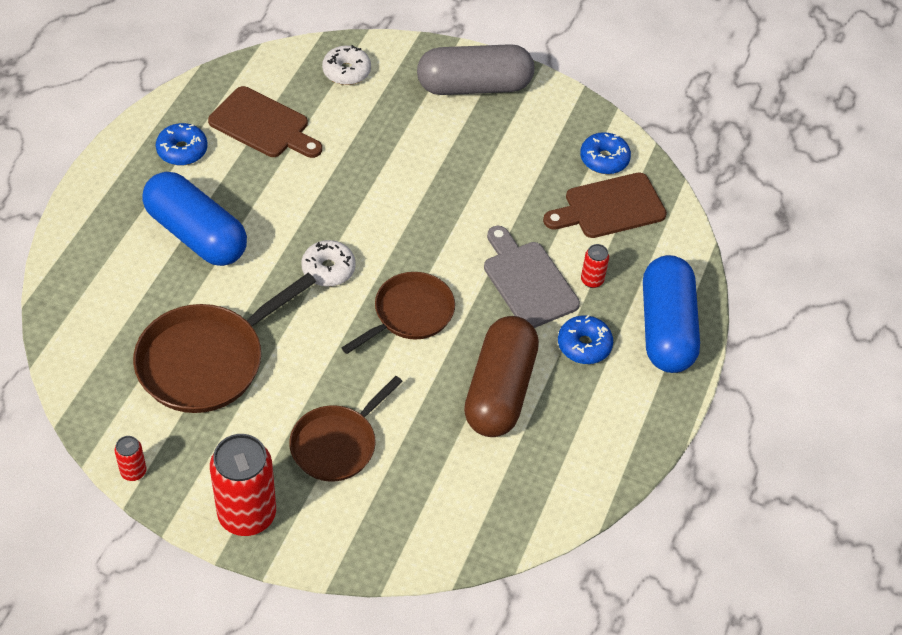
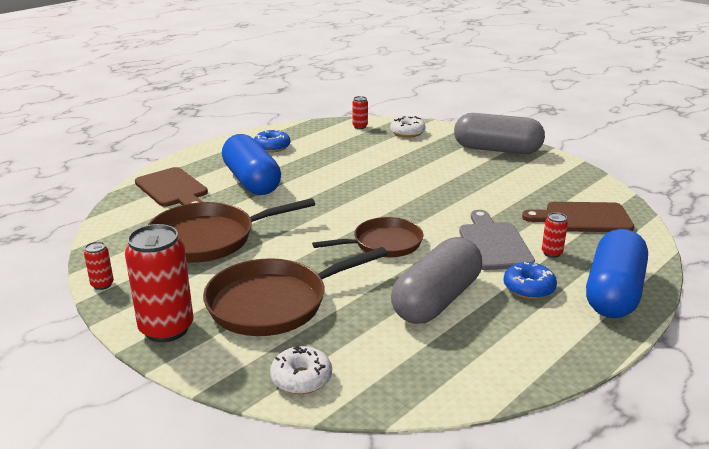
camera: 25 degrees right, 25 degrees down
brown cutting board [208,86,322,158] -> brown cutting board moved to [135,167,208,207]
brown pan [289,376,403,482] -> brown pan [203,247,388,336], size x1.52
white donut [302,240,356,287] -> white donut moved to [270,345,332,394]
brown capsule [464,316,539,437] -> grey capsule [391,237,482,324]
blue donut [580,132,631,174] -> none
none -> red can [352,96,368,129]

